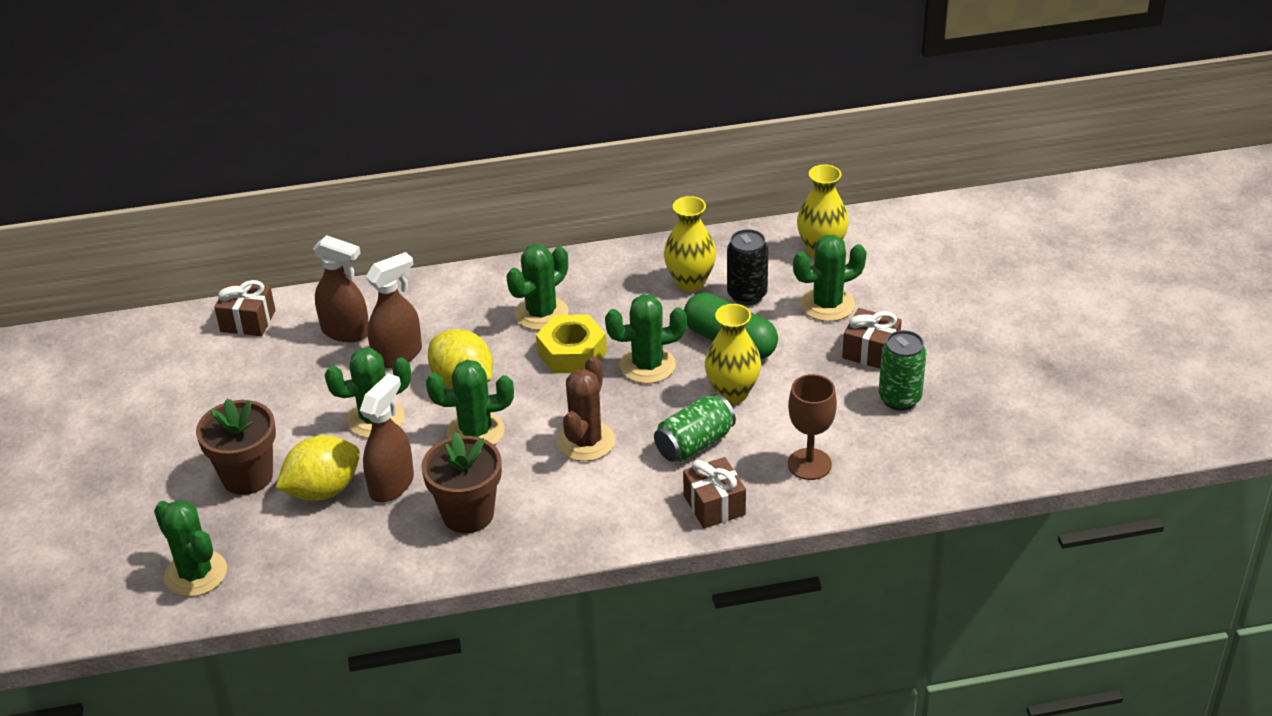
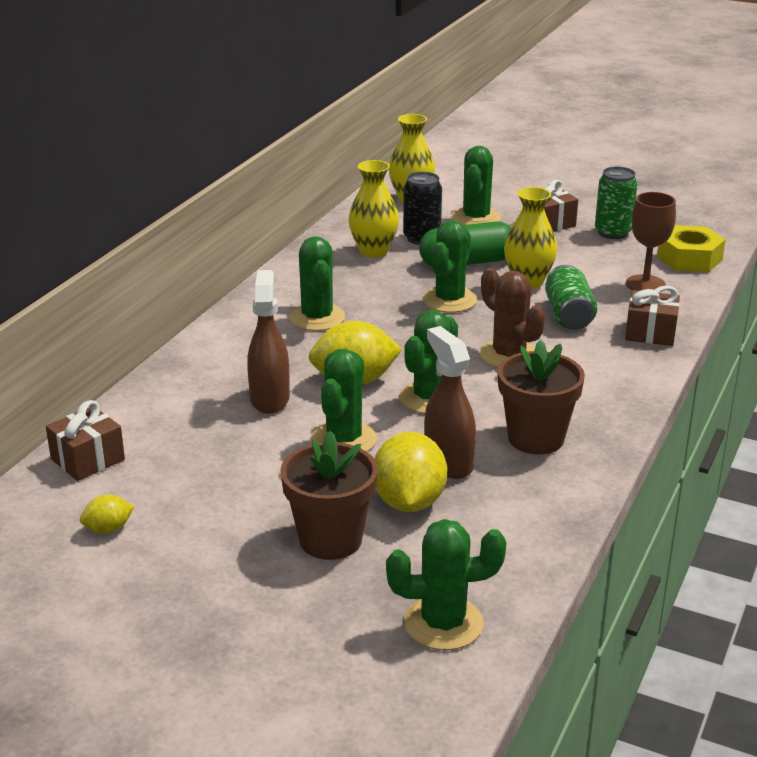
camera: 55 degrees left, 10 degrees down
brown spray bottle [313,235,369,343] -> none
yellow nut [536,314,607,373] -> yellow nut moved to [657,225,726,272]
none -> yellow lemon [80,495,134,534]

